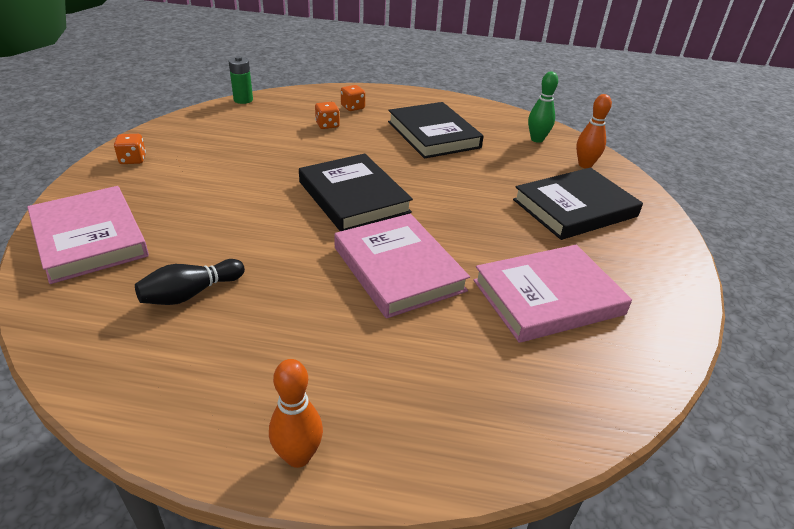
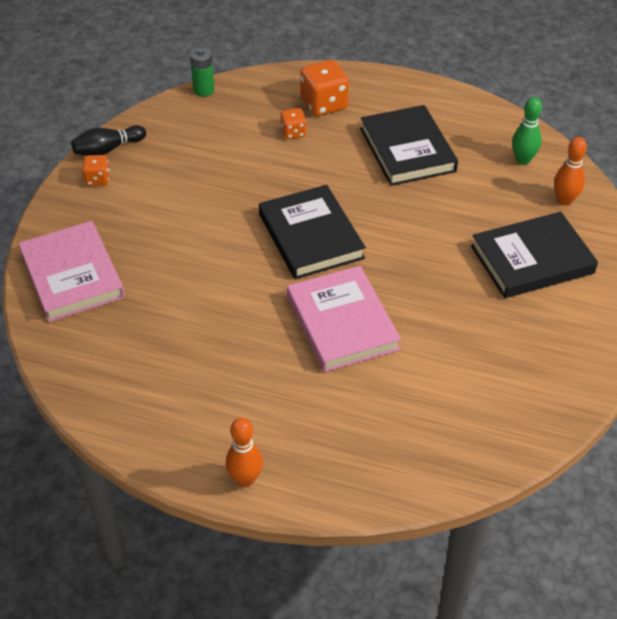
camera: 10 degrees right, 10 degrees up
black bowling pin [135,259,245,305] -> black bowling pin moved to [71,125,146,156]
orange dice [341,85,365,111] -> orange dice [300,60,349,116], size x1.79
pink book [473,245,632,343] -> none

